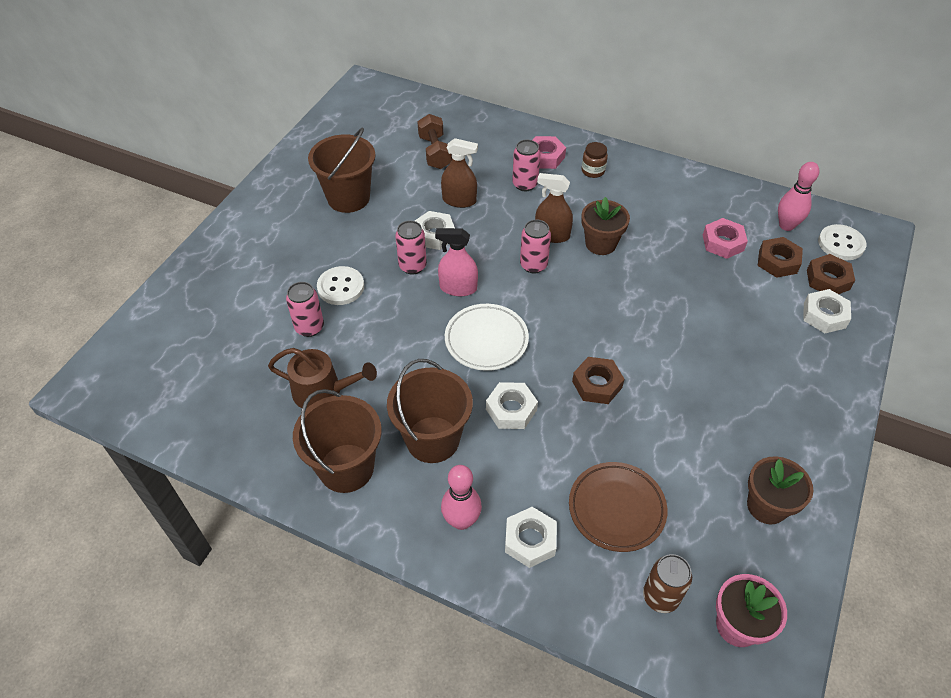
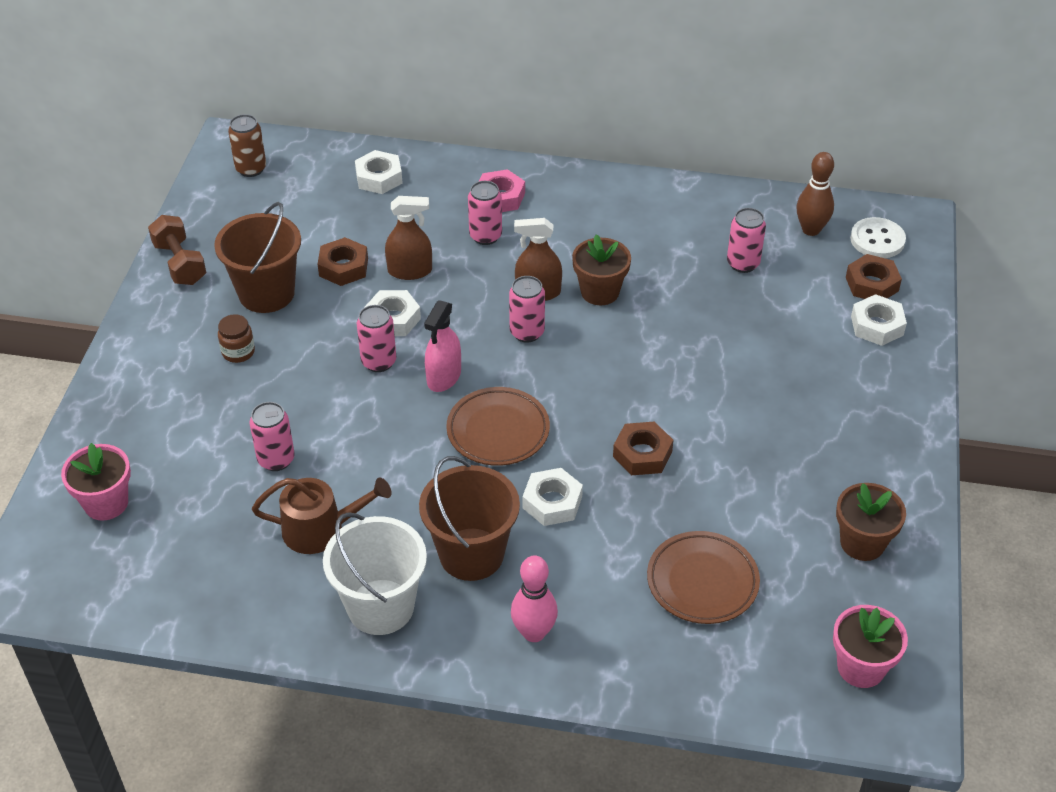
camera: 15 degrees left, 5 degrees down
brown bucket [293,389,382,493] -> white bucket [323,512,427,635]
white button [317,266,364,305] -> none
brown dumbbell [417,114,452,169] -> brown dumbbell moved to [148,215,207,285]
pink spray bottle [435,228,478,296] -> pink spray bottle turned 60 degrees counterclockwise [424,300,461,392]
white plate [445,304,529,371] -> brown plate [446,387,550,466]
white nut [505,507,557,568] -> white nut moved to [355,150,402,194]
brown jar [582,142,608,178] -> brown jar moved to [218,314,255,363]
brown can [643,554,692,613] -> brown can moved to [228,114,266,177]
pink nut [703,218,748,259] -> pink can [727,208,766,273]
brown nut [758,237,803,278] -> brown nut moved to [317,237,368,286]
pink bowling pin [778,162,819,231] -> brown bowling pin [797,152,834,236]
none -> pink flower pot [61,443,131,521]

